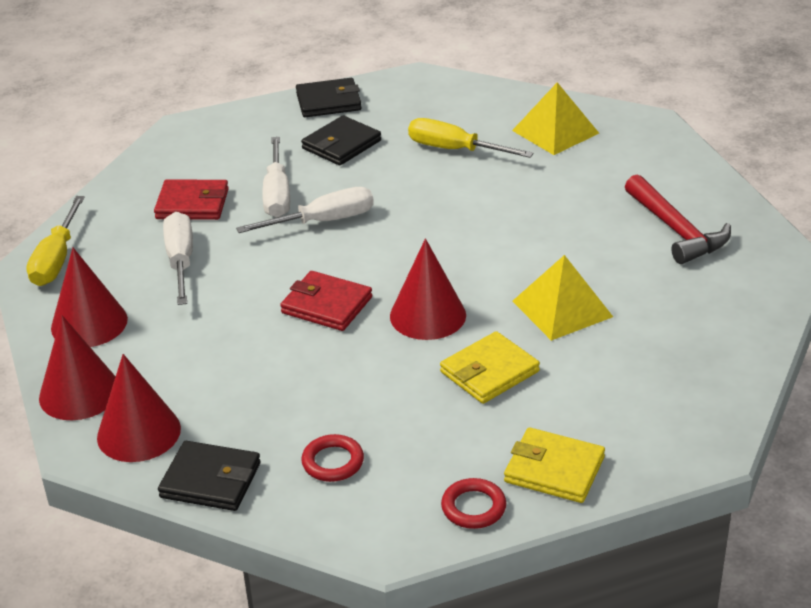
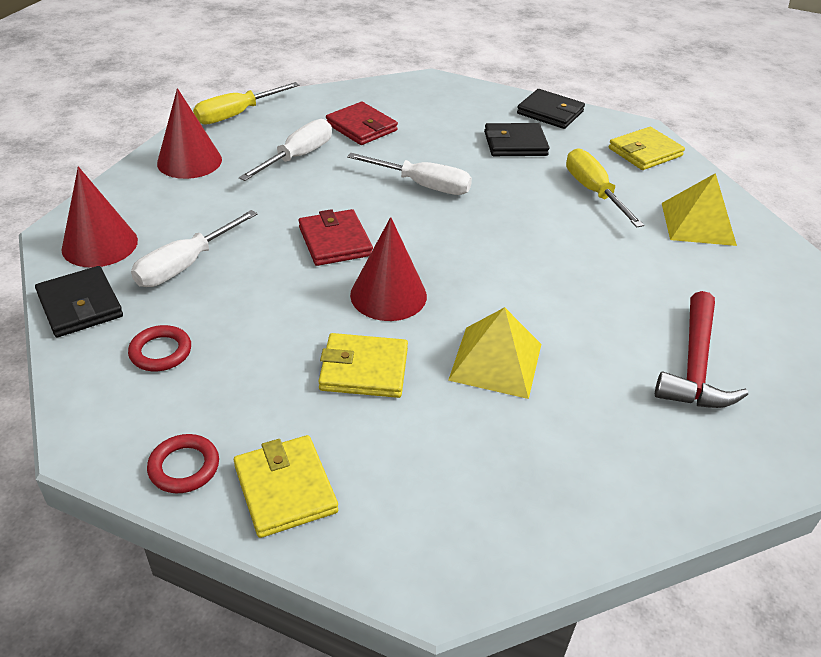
camera: 40 degrees right, 5 degrees up
red cone [39,315,116,420] -> none
white screwdriver [262,137,290,218] -> white screwdriver moved to [131,210,257,287]
none -> yellow wallet [609,127,685,170]

